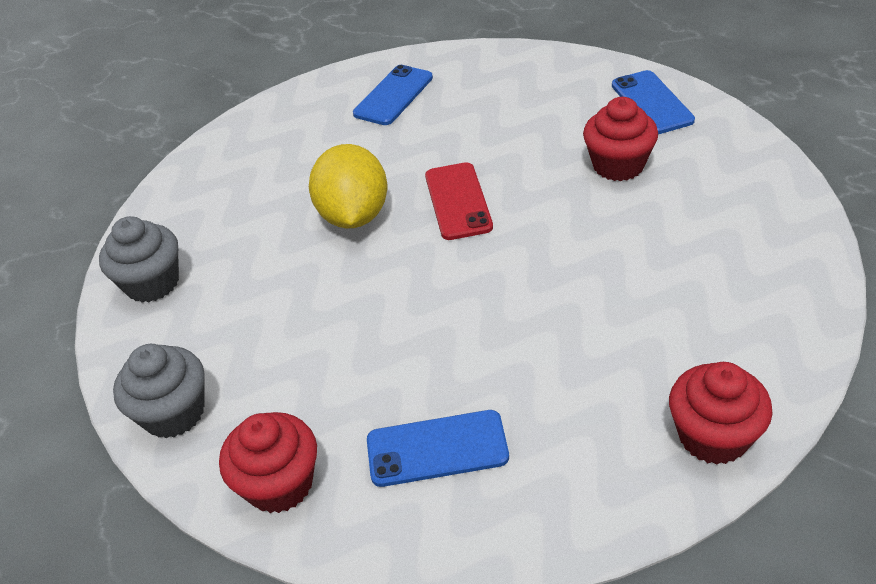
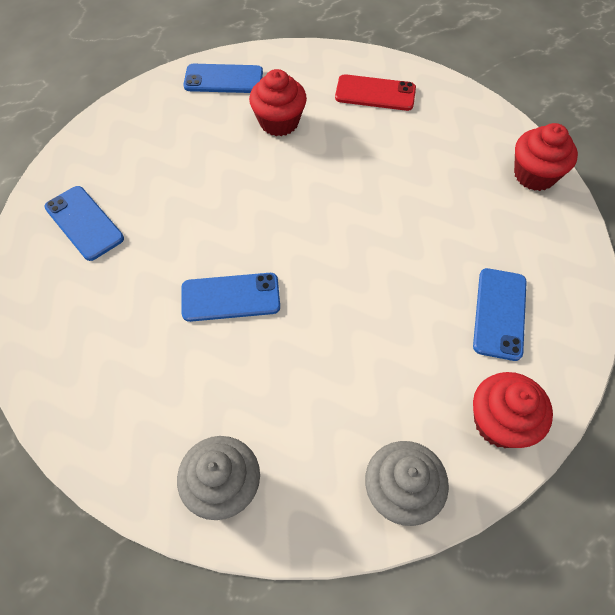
camera: 75 degrees left, 15 degrees up
yellow lemon [309,144,387,228] -> blue phone [181,273,280,322]
red phone [425,162,493,240] -> red phone moved to [335,74,416,111]

